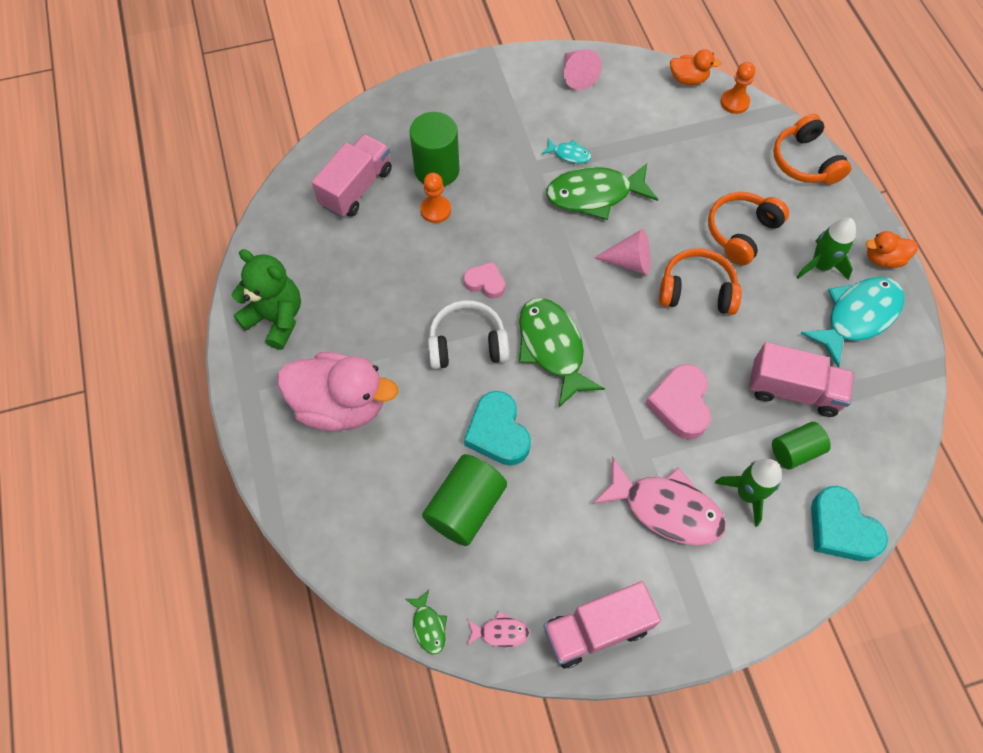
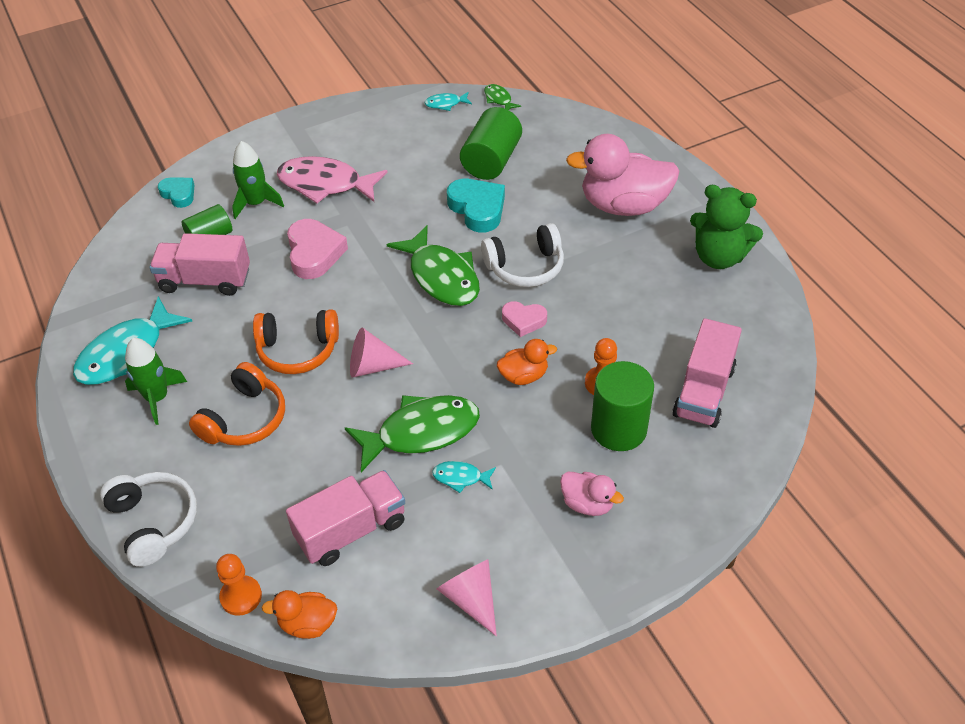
camera: 170 degrees right, 15 degrees down
pink fish [467,611,529,648] -> turquoise fish [425,92,472,111]
pink truck [544,581,661,668] -> pink truck moved to [286,470,405,566]
orange headphones [773,114,851,185] -> white headphones [100,472,197,567]
turquoise heart [811,486,888,561] -> turquoise heart [158,178,194,208], size x0.61
orange duck [866,231,918,268] -> orange duck moved to [497,339,557,385]
none -> pink duck [560,472,624,516]

